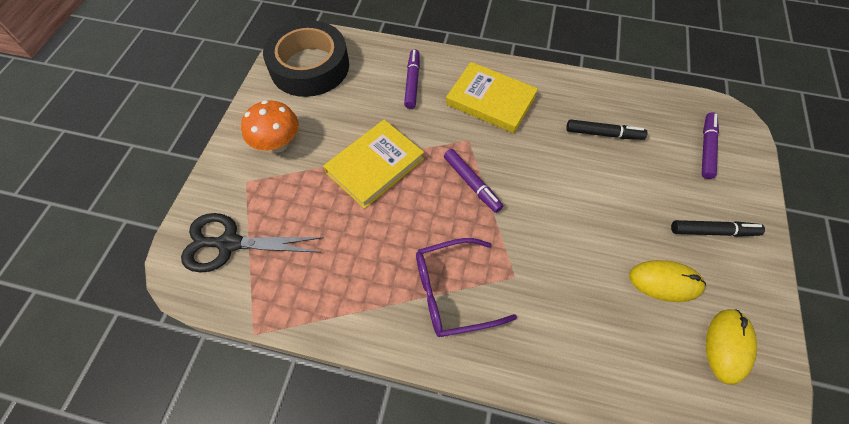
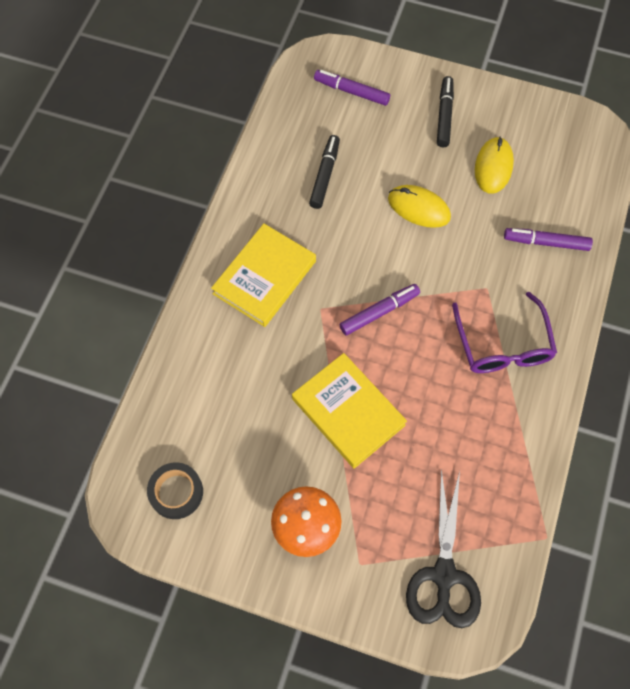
camera: 85 degrees left, 5 degrees up
black tape [263,20,349,97] -> black tape [147,462,203,519], size x0.49
purple marker [404,49,420,109] -> purple marker moved to [504,228,593,251]
yellow mouse [706,309,757,385] -> yellow mouse moved to [388,185,451,228]

